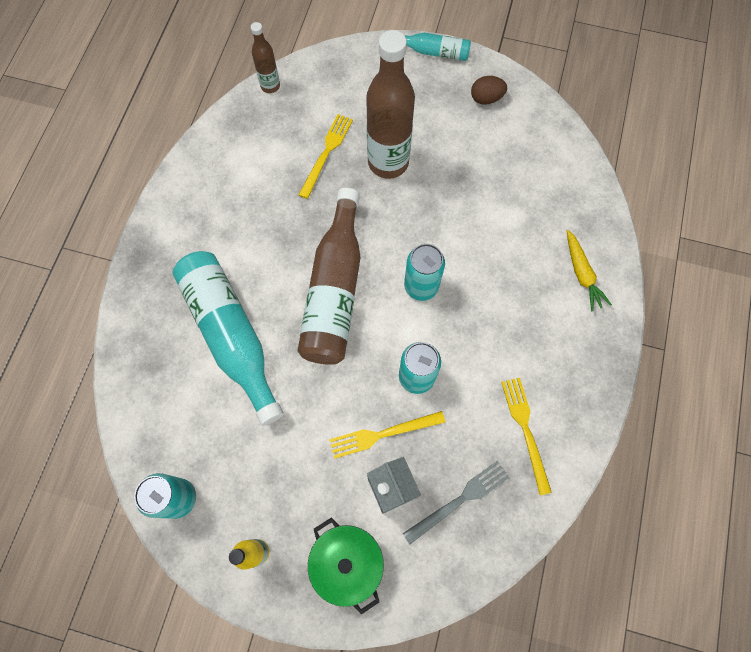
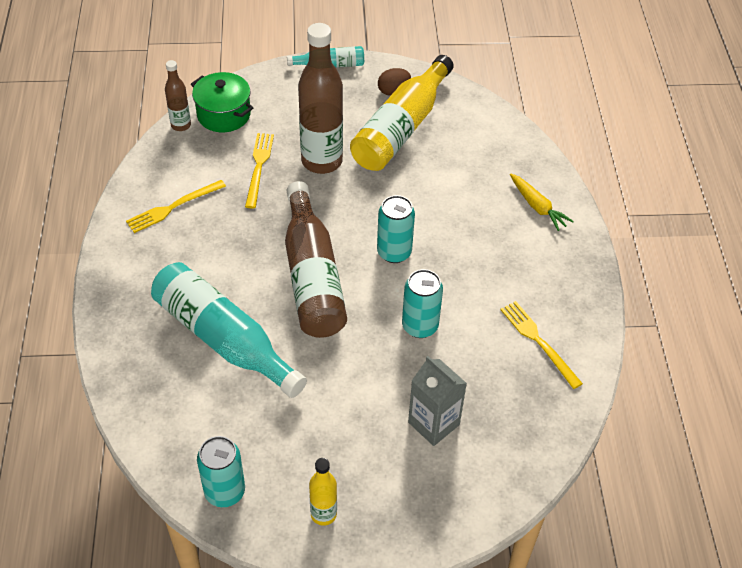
camera: 20 degrees left, 20 degrees down
green pot [308,518,384,614] -> green pot moved to [191,72,253,132]
yellow fork [329,411,445,459] -> yellow fork moved to [126,180,226,233]
grey fork [403,461,510,544] -> none
none -> yellow bottle [350,55,454,171]

